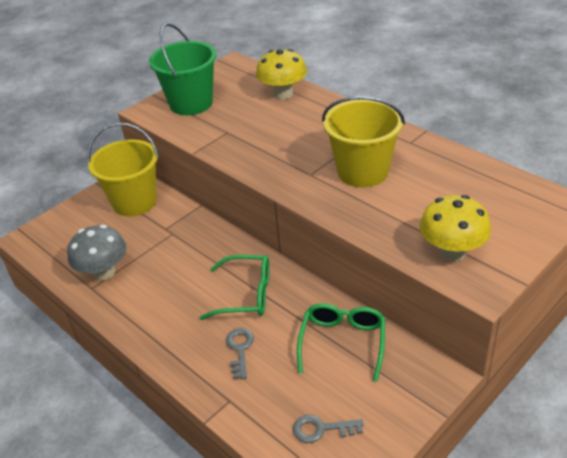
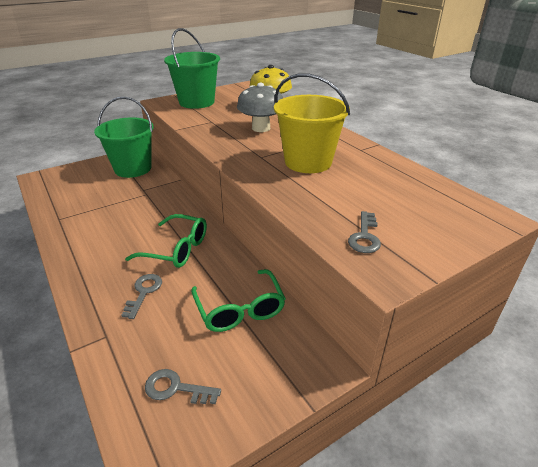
camera: 10 degrees right, 5 degrees down
grey mushroom [67,225,127,281] -> grey mushroom moved to [237,83,283,132]
yellow bucket [87,123,159,216] -> green bucket [94,97,154,178]
green glasses [297,303,385,382] -> green glasses turned 135 degrees clockwise [191,269,286,332]
yellow mushroom [420,195,491,261] -> grey key [348,211,381,253]

